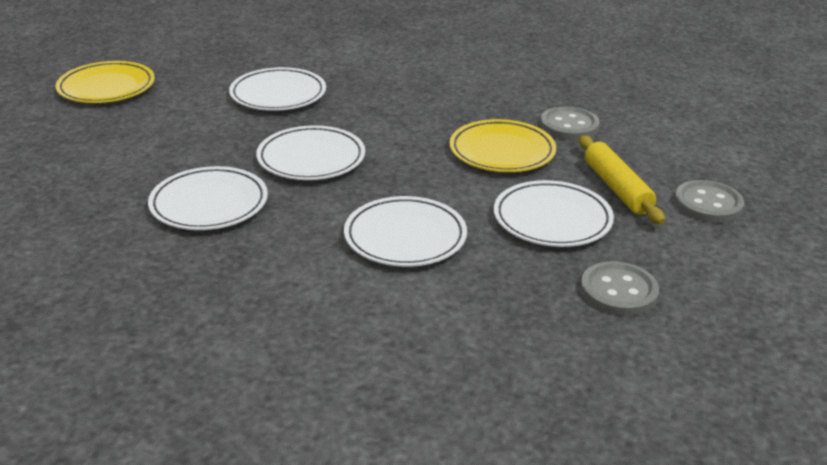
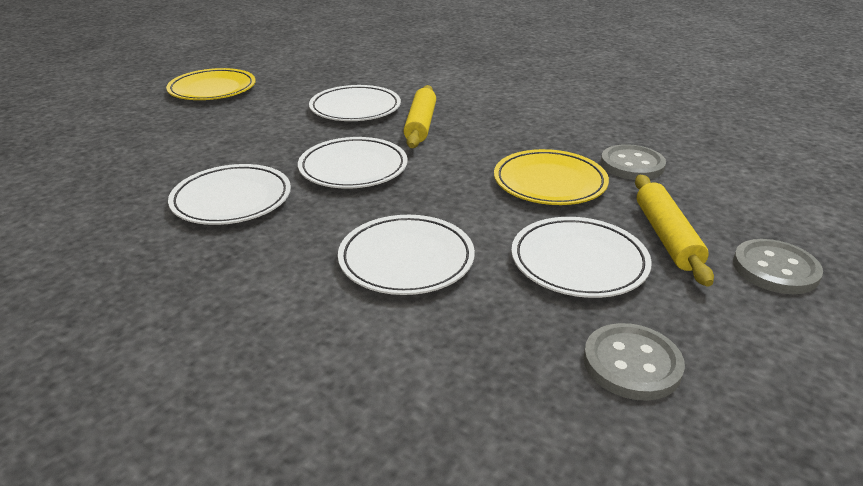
camera: 15 degrees right, 0 degrees up
none -> yellow rolling pin [404,85,436,148]

